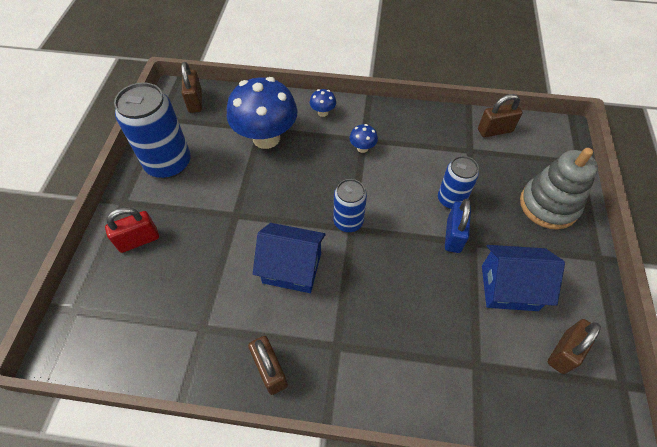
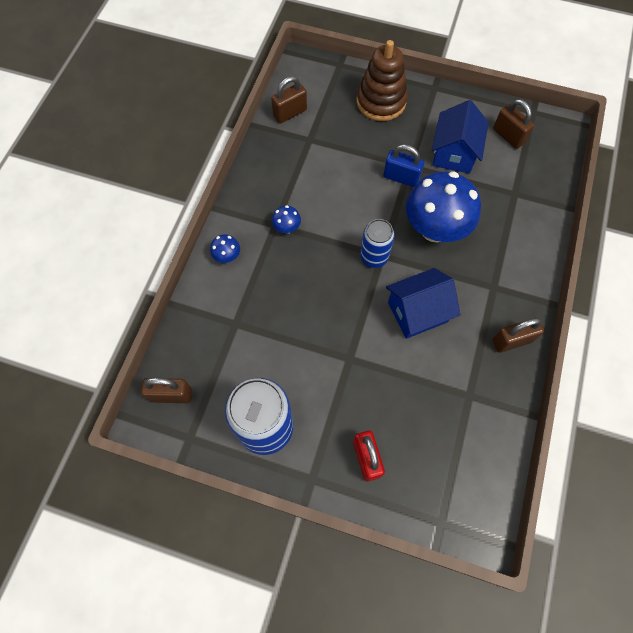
camera: 80 degrees left, 10 degrees up
blue mushroom [227,77,298,149] -> blue mushroom moved to [406,171,481,242]
blue house [253,223,326,293] -> blue house turned 45 degrees clockwise [386,268,460,339]
blue can [438,156,479,209] -> none
brown padlock [478,94,522,137] -> brown padlock turned 60 degrees clockwise [271,76,307,124]
grey stacking toy [520,148,598,229] -> brown stacking toy [357,40,408,121]

